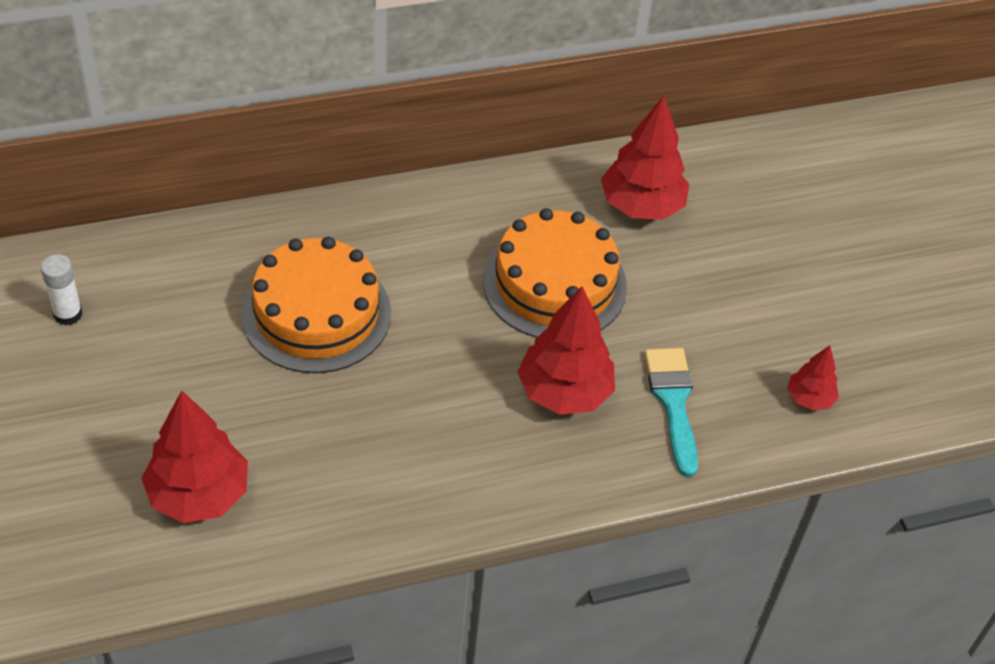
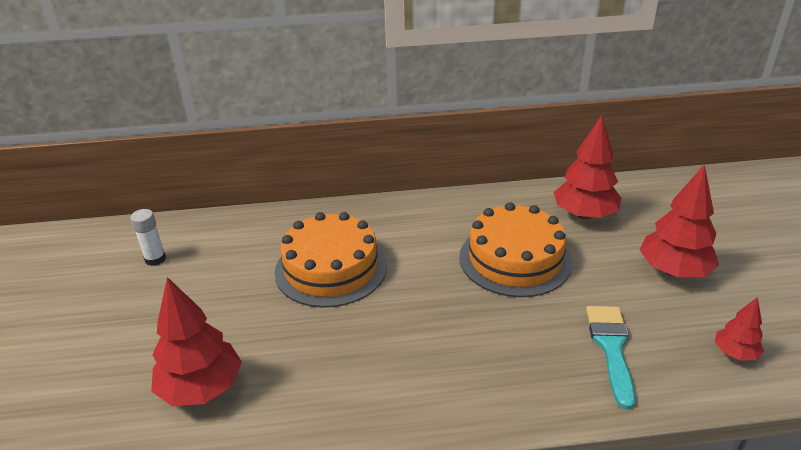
camera: 15 degrees right, 15 degrees down
red tree [517,287,615,415] -> red tree moved to [640,164,719,277]

